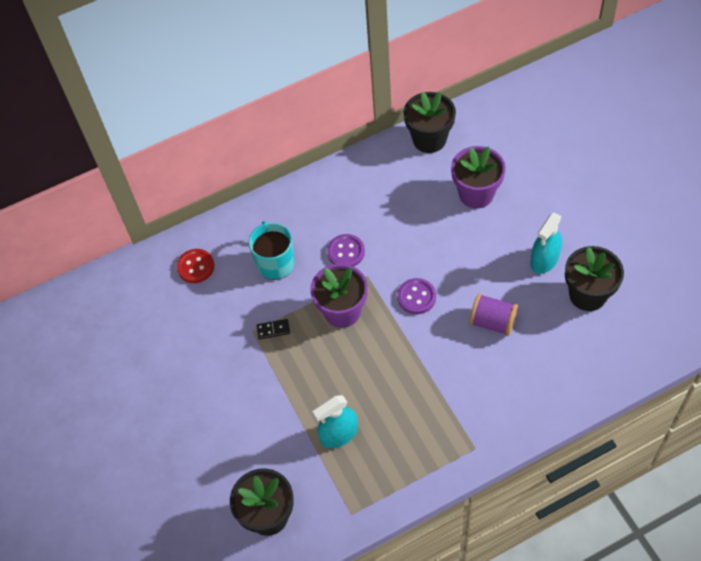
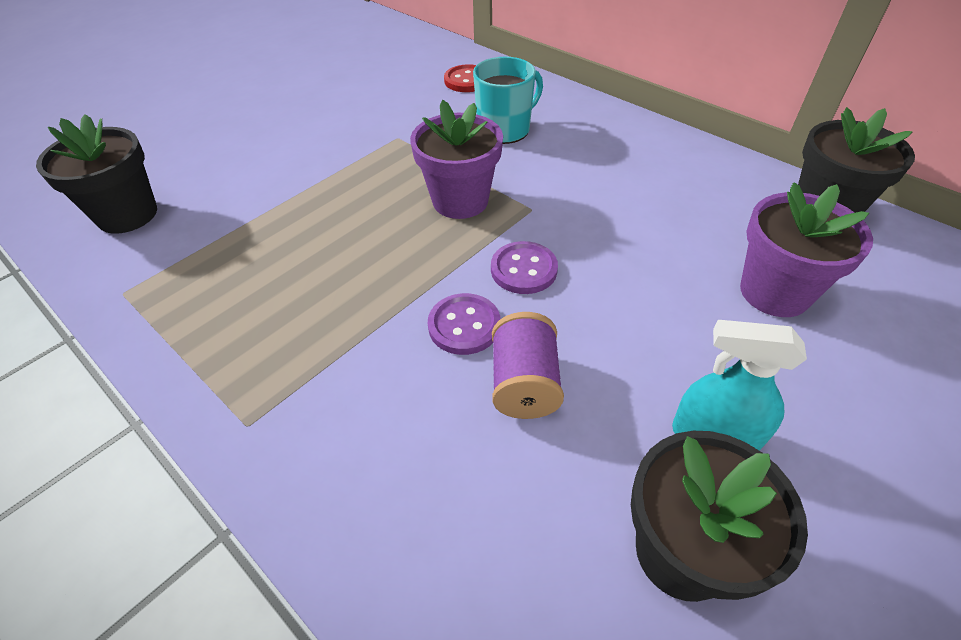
camera: 65 degrees right, 10 degrees down
black domino [256,319,290,339] -> none
turquoise spray bottle [312,395,358,448] -> none
purple button [327,234,365,266] -> purple button moved to [428,293,500,355]

